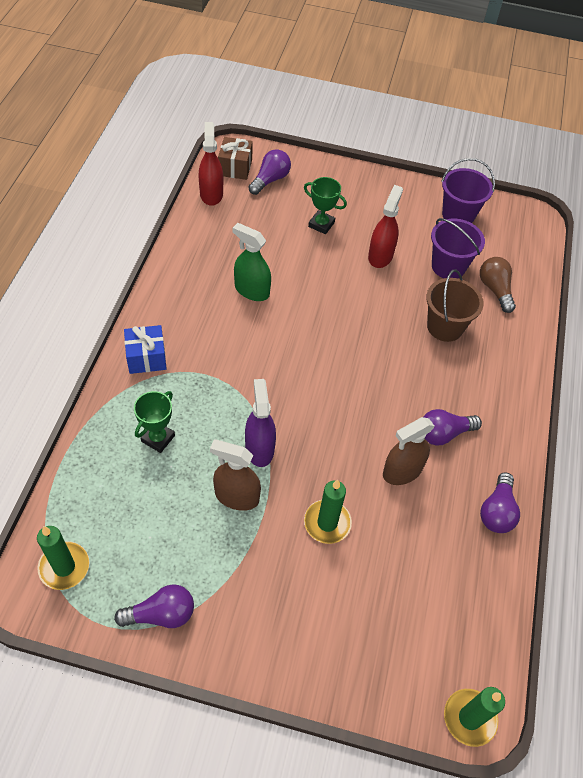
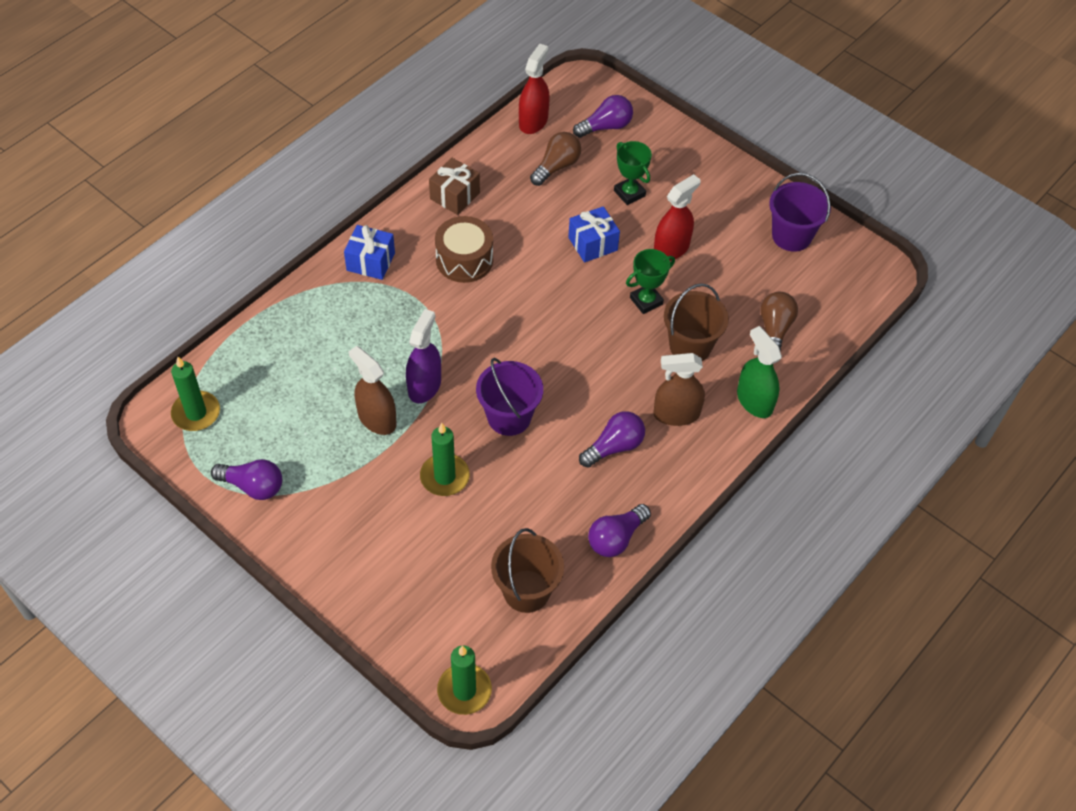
camera: 30 degrees right, 0 degrees up
green trophy [134,391,175,453] -> green trophy moved to [626,249,675,314]
brown gift [218,137,253,180] -> brown gift moved to [429,158,480,215]
green spray bottle [233,223,271,301] -> green spray bottle moved to [737,326,782,418]
brown spray bottle [383,417,435,485] -> brown spray bottle moved to [653,353,705,426]
purple light bulb [423,409,482,445] -> purple light bulb turned 135 degrees clockwise [579,411,645,468]
purple bucket [431,218,485,278] -> purple bucket moved to [476,358,543,436]
none -> brown drum [435,216,493,283]
none -> brown bucket [491,528,564,613]
none -> brown light bulb [530,132,581,186]
none -> blue gift [568,206,620,263]

